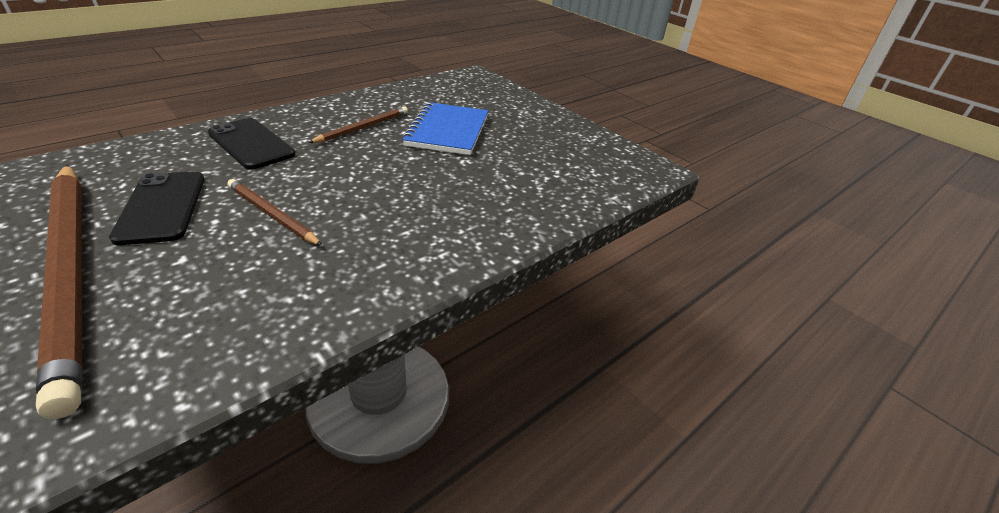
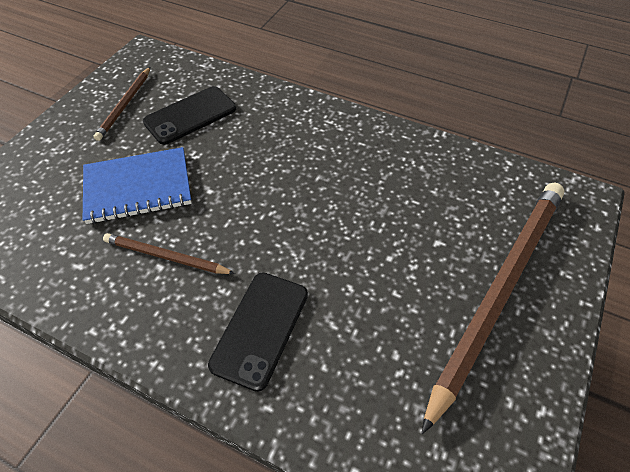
camera: 110 degrees left, 15 degrees up
black phone [109,171,204,245] -> black phone moved to [143,86,236,145]
brown pencil [227,179,322,246] -> brown pencil moved to [94,67,150,141]

